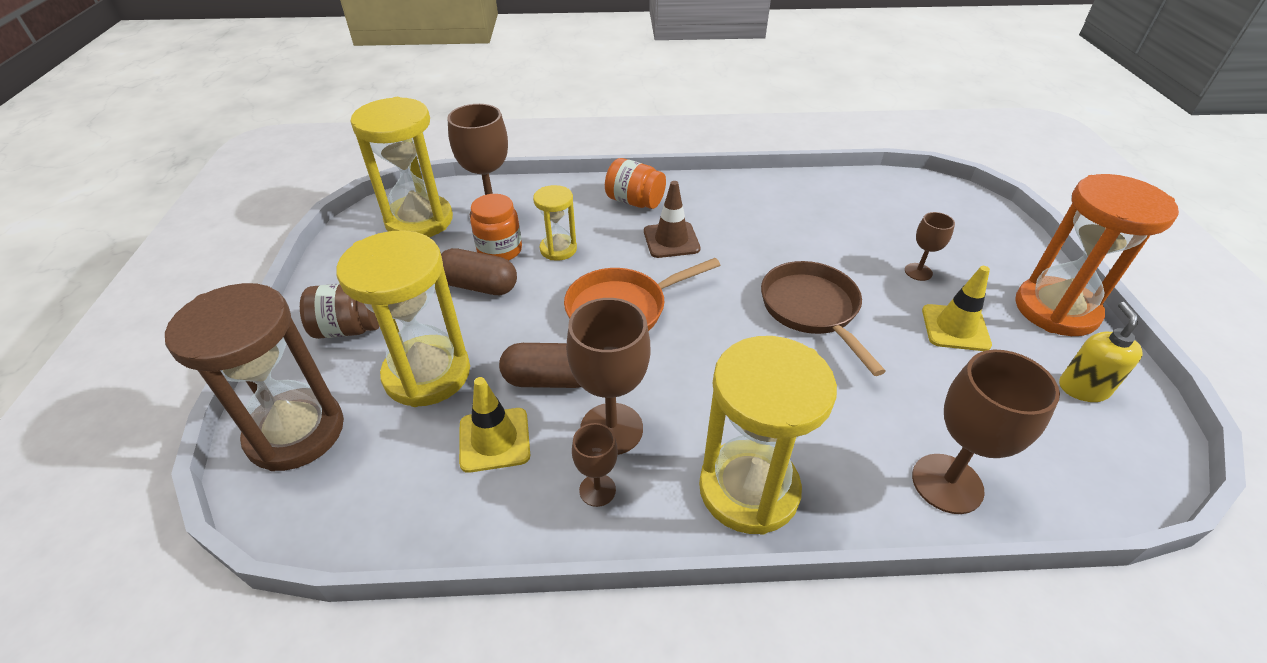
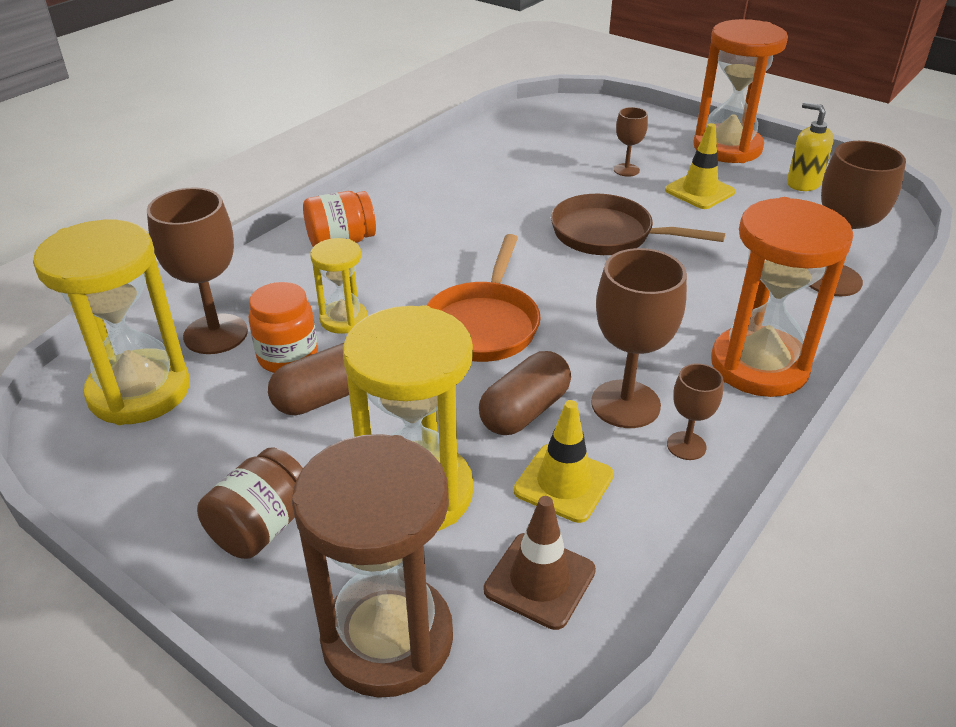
camera: 50 degrees left, 5 degrees down
brown traffic cone [644,181,700,258] -> brown traffic cone moved to [484,496,596,630]
yellow hourglass [699,336,837,535] -> orange hourglass [711,197,853,397]

